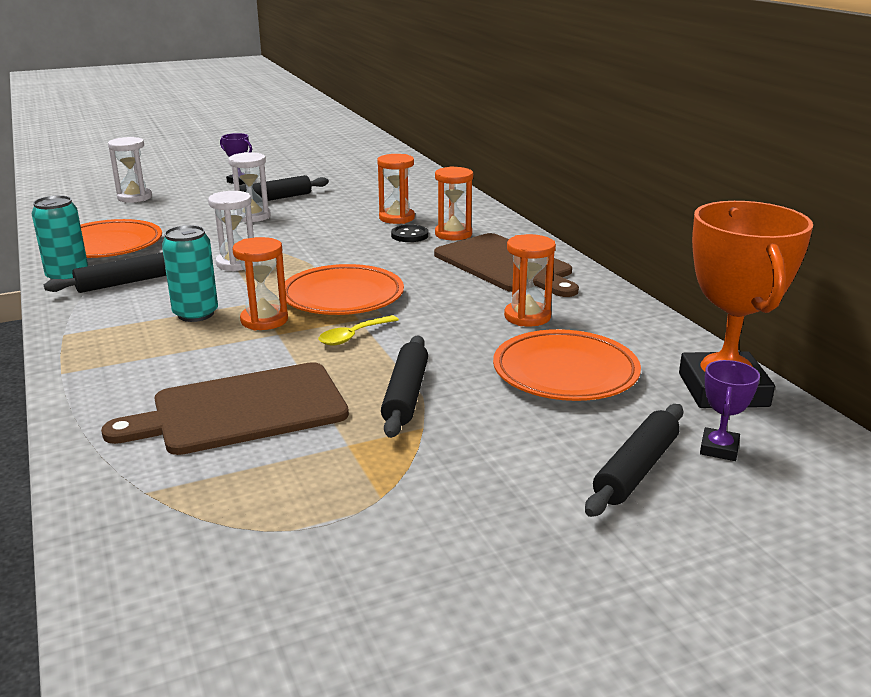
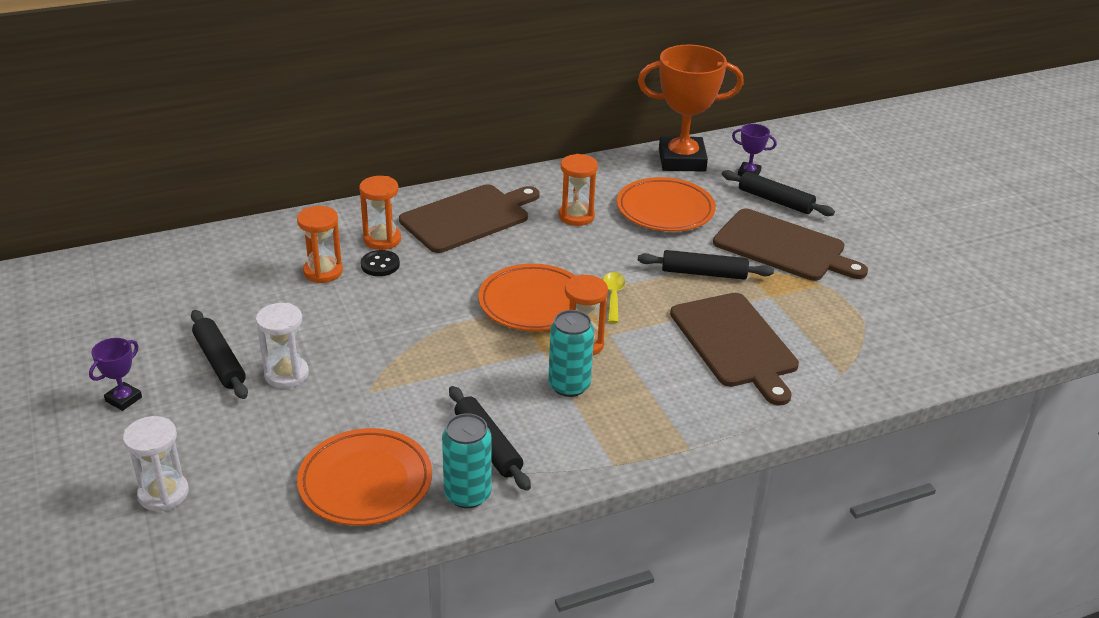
camera: 90 degrees left, 10 degrees up
white hourglass [208,191,254,271] -> none
yellow spoon [319,315,399,346] -> yellow spoon turned 135 degrees counterclockwise [603,272,626,323]
none -> brown cutting board [713,209,868,281]

